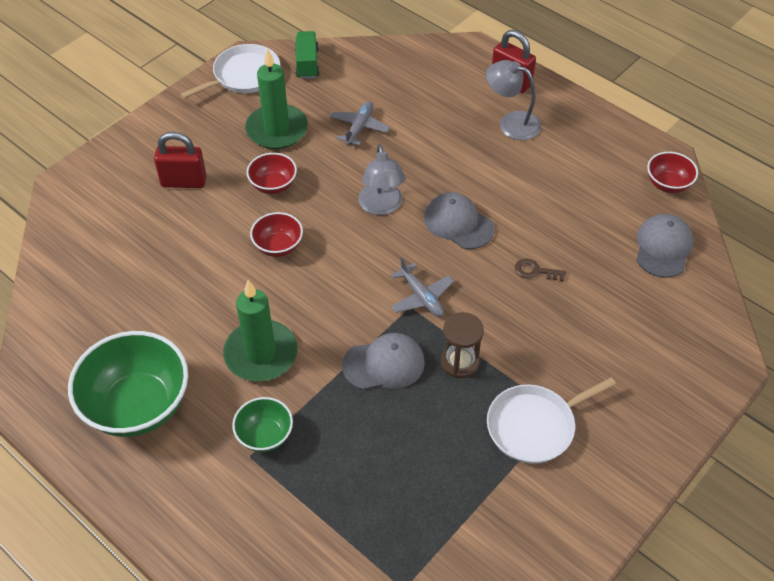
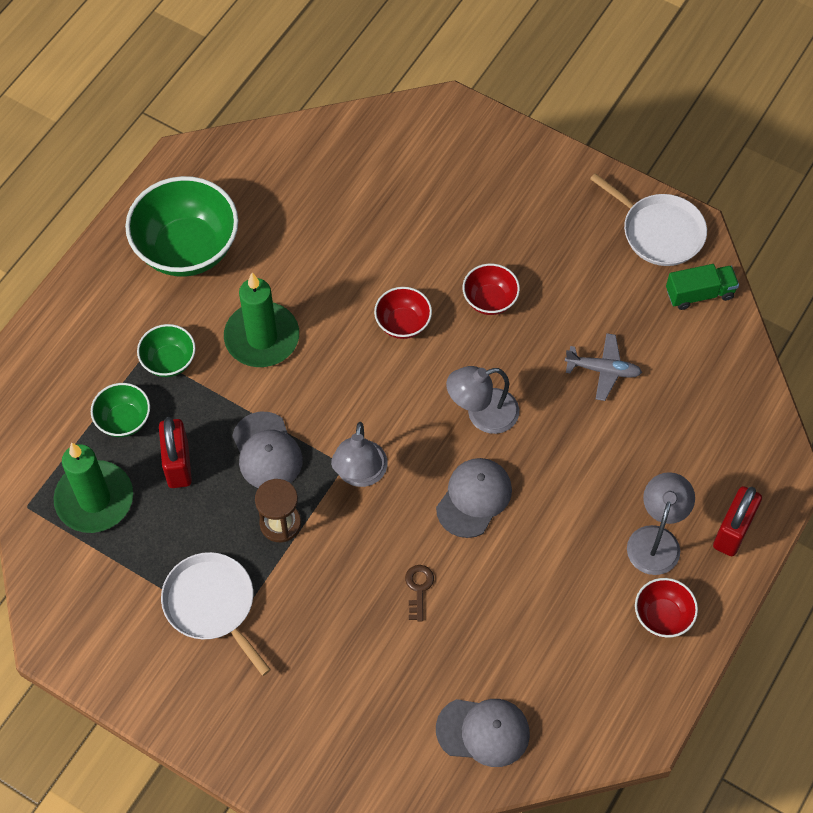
camera: 80 degrees right, 10 degrees up
red padlock [154,132,207,188] -> red padlock moved to [159,417,192,488]
green candle [245,48,308,149] -> green candle moved to [53,443,133,533]
grey plane [391,258,454,317] -> grey lamp [331,422,388,487]
red bowl [647,152,698,193] -> red bowl moved to [635,578,698,638]
none -> green bowl [91,383,150,437]

